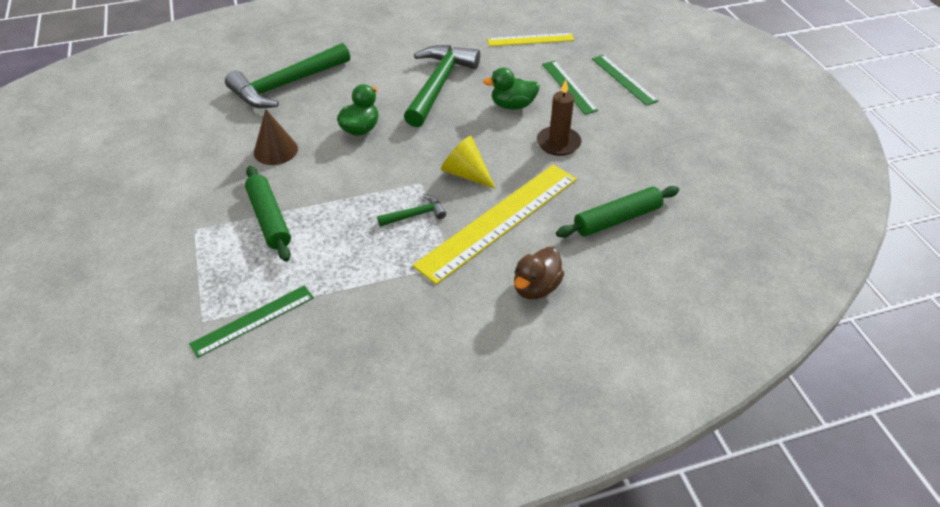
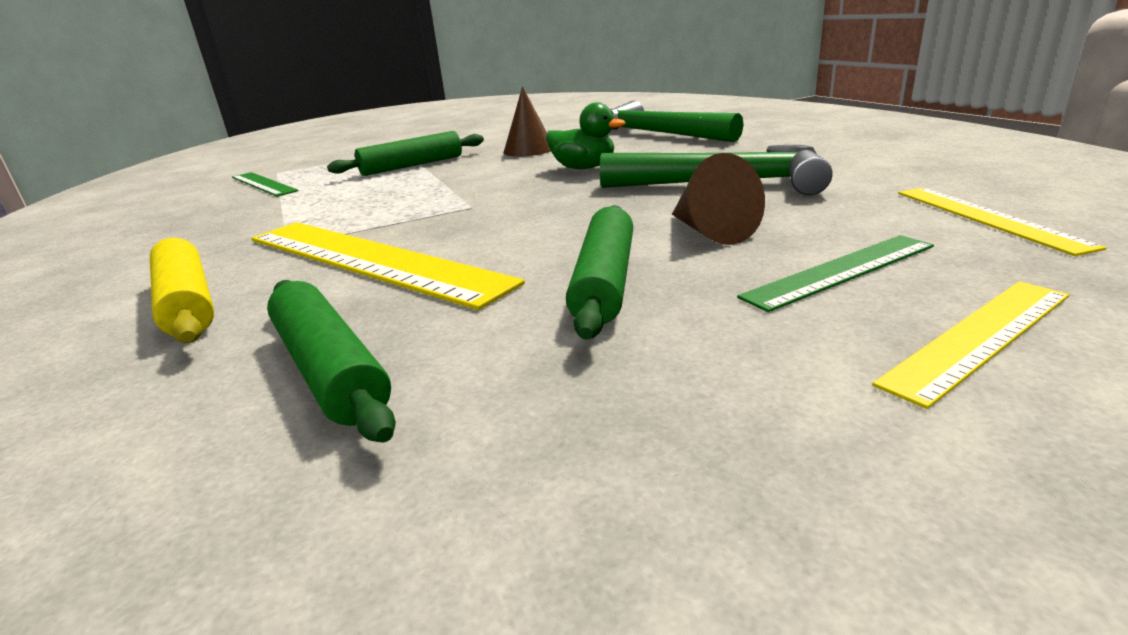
camera: 85 degrees right, 20 degrees down
green hammer [377,194,446,226] -> none
yellow cone [441,136,496,189] -> none
green duck [483,67,540,110] -> brown cone [672,153,765,245]
brown duck [514,247,564,299] -> yellow rolling pin [150,238,214,343]
brown candle [537,79,581,156] -> green rolling pin [566,205,633,340]
green ruler [592,55,659,106] -> yellow ruler [872,282,1069,409]

